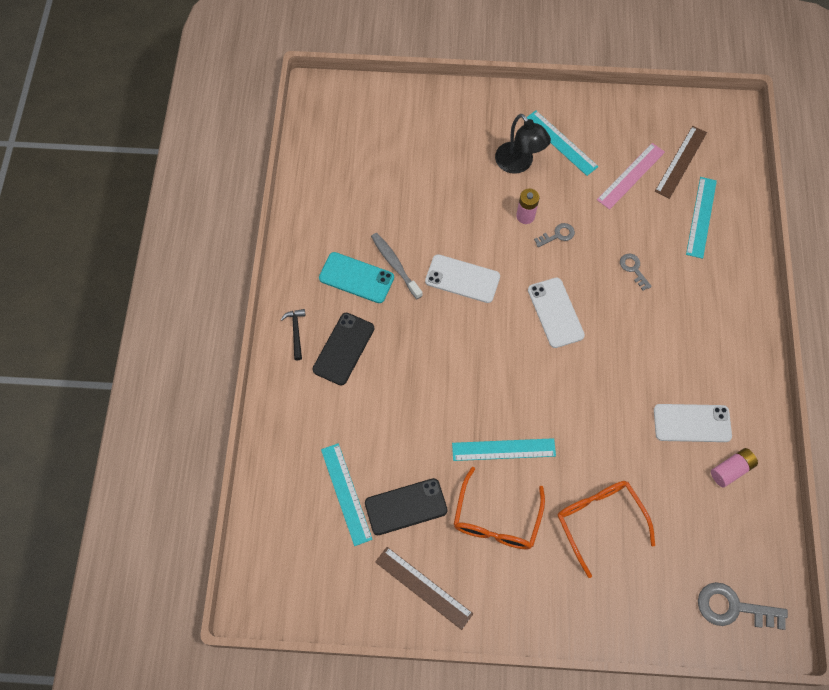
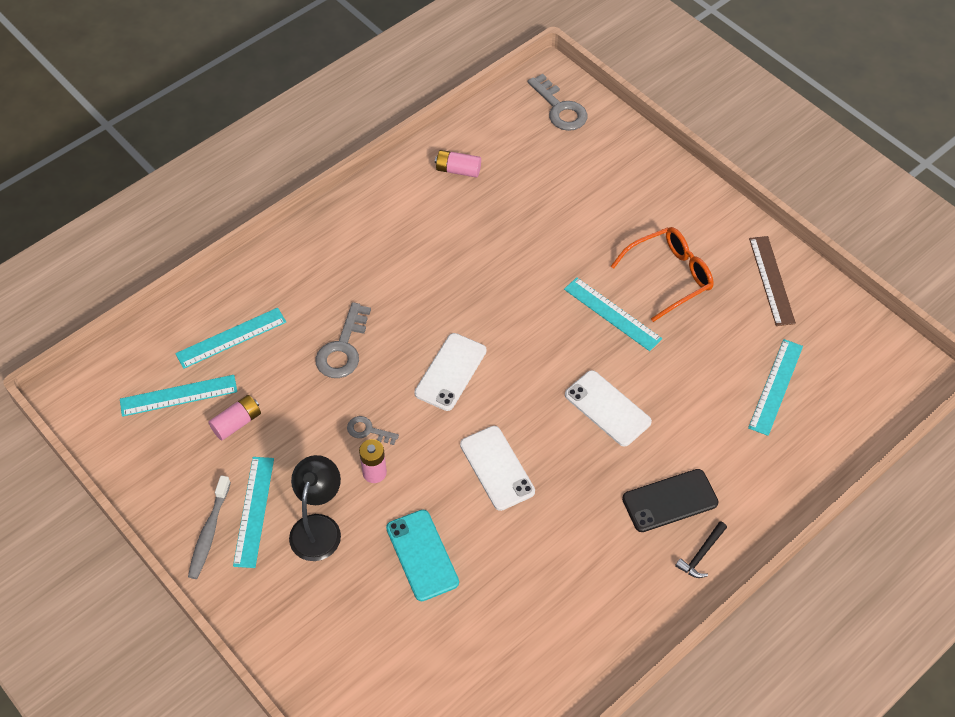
camera: 135 degrees left, 10 degrees down
turquoise phone [319,252,394,303] -> turquoise phone moved to [386,510,459,601]
black phone [365,478,448,535] -> none
grey toothbrush [371,233,423,299] -> grey toothbrush moved to [188,475,231,579]
orange glasses [557,481,655,578] -> none
pink ruler [597,143,665,210] -> pink battery [209,395,261,440]
grey key [620,254,652,291] -> grey key [315,302,371,378], size x1.77
white phone [654,404,732,442] -> white phone moved to [565,370,652,447]
brown ruler [655,126,707,199] -> turquoise ruler [120,375,237,417]

